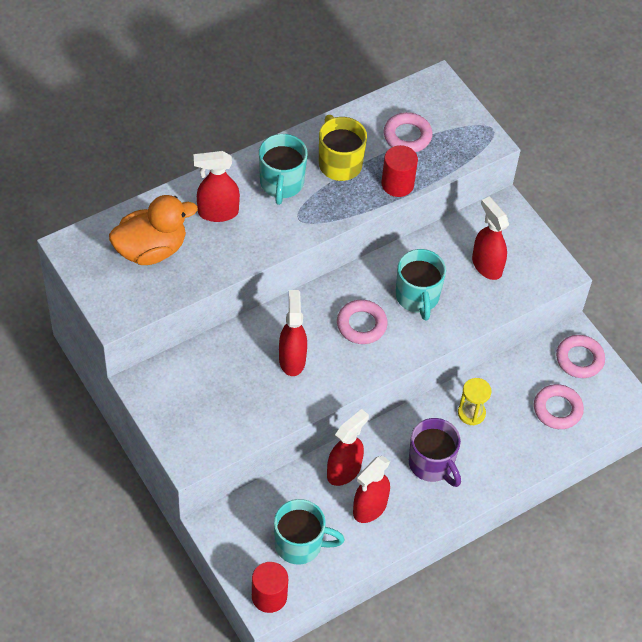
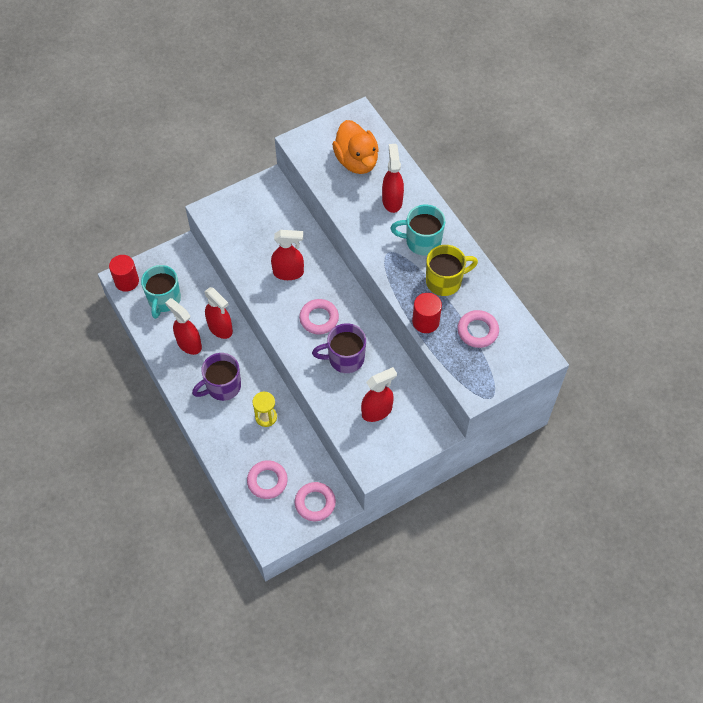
camera: 95 degrees right, 5 degrees up
turquoise mug [396,249,446,321] -> purple mug [312,323,366,373]

